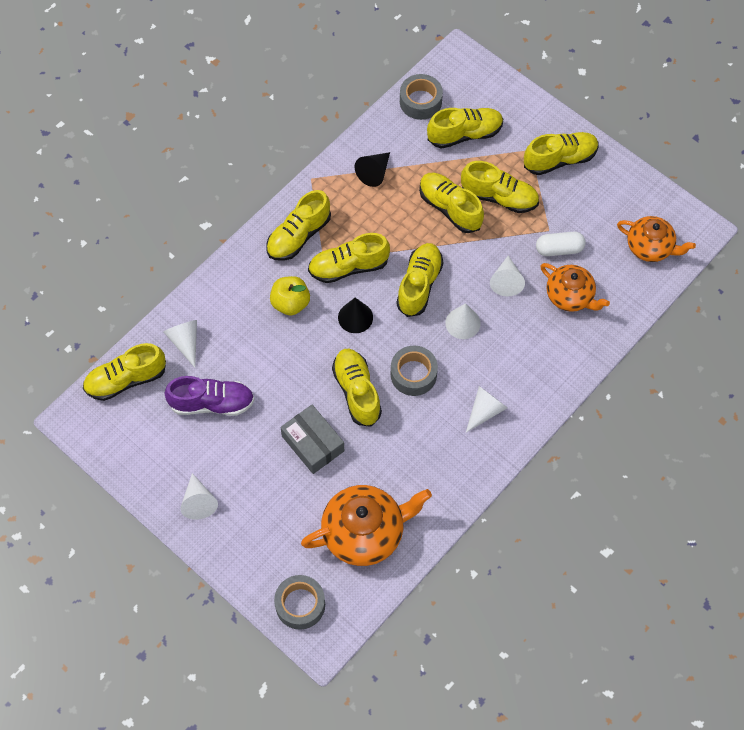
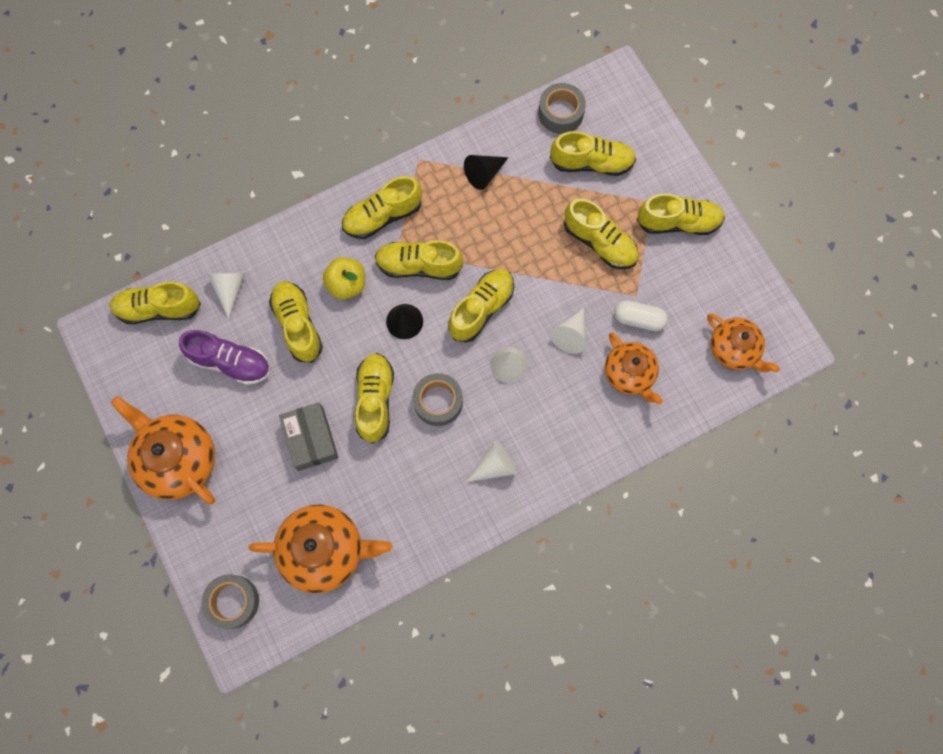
camera: 20 degrees right, 10 degrees up
white cone [180,473,218,520] -> orange teapot [111,396,215,505]
yellow shoe [419,173,484,233] -> yellow shoe moved to [269,281,323,362]

